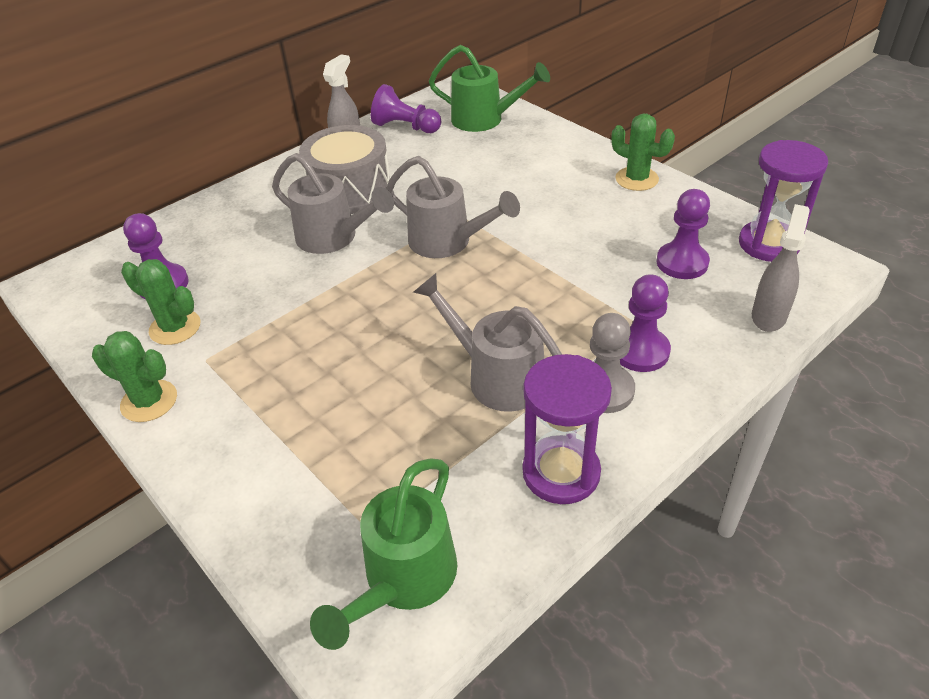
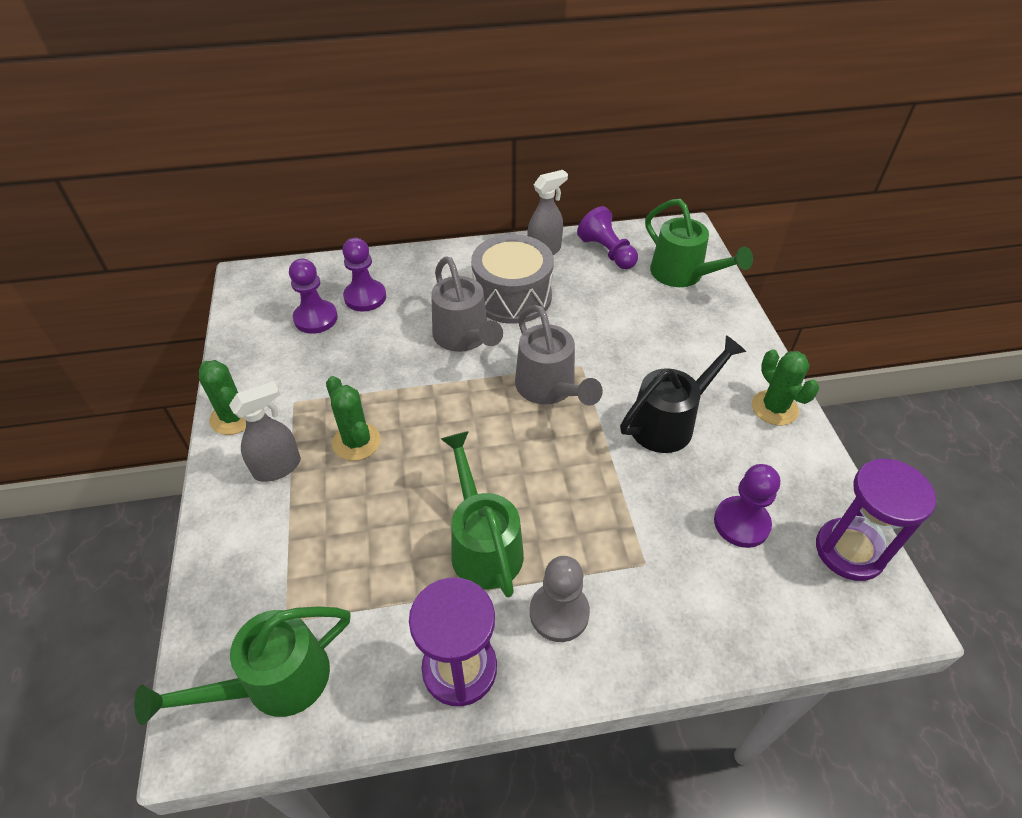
camera: 30 degrees right, 5 degrees up
green cactus [121,259,200,345] -> green cactus moved to [326,376,381,461]
grey watering can [413,273,562,412] -> green watering can [441,431,524,598]
purple pawn [620,274,671,372] -> purple pawn moved to [343,238,386,311]
grey spray bottle [752,204,810,332] -> grey spray bottle moved to [229,381,301,482]
none -> black watering can [620,335,747,453]

